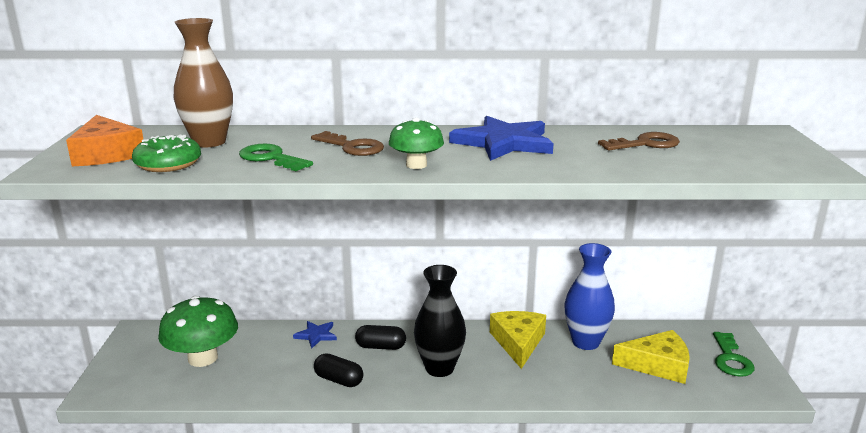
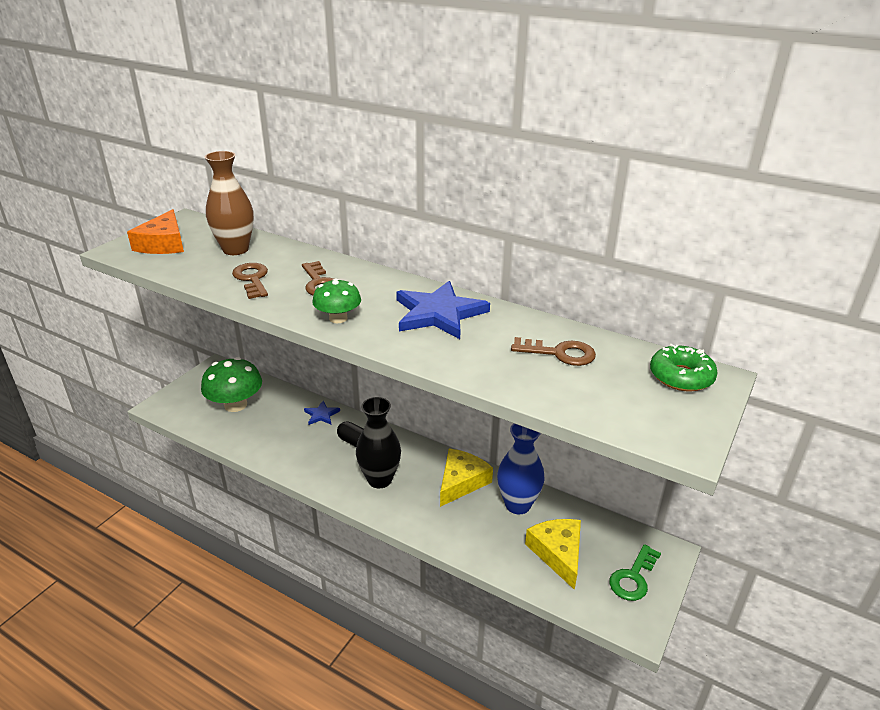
camera: 30 degrees right, 10 degrees up
green donut [132,135,201,172] -> green donut moved to [650,344,718,391]
green key [239,144,313,171] -> brown key [232,263,268,299]
black capsule [314,353,363,387] -> none
yellow cheese [612,330,690,384] -> yellow cheese turned 135 degrees counterclockwise [525,519,581,590]

